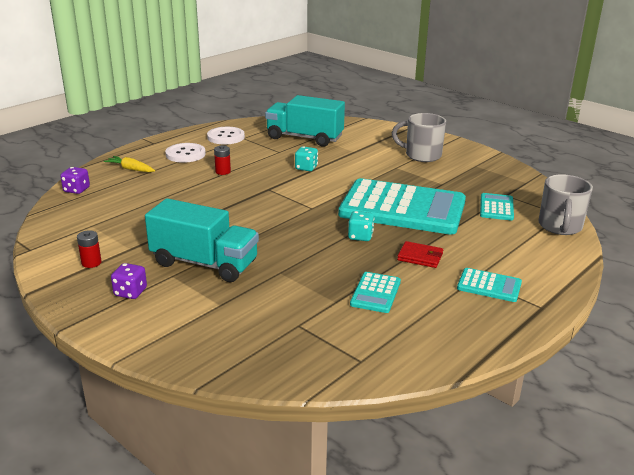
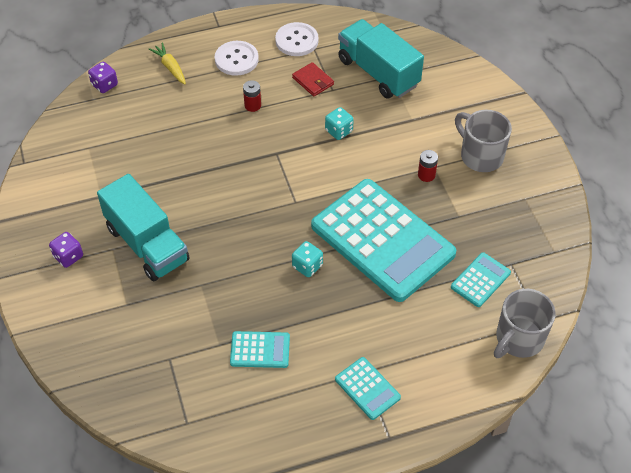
camera: 30 degrees right, 25 degrees up
red battery [77,230,102,268] -> red battery moved to [418,150,438,182]
turquoise calculator [350,272,401,313] -> turquoise calculator turned 135 degrees counterclockwise [230,331,290,368]
red wallet [397,241,443,268] -> red wallet moved to [292,62,334,96]

